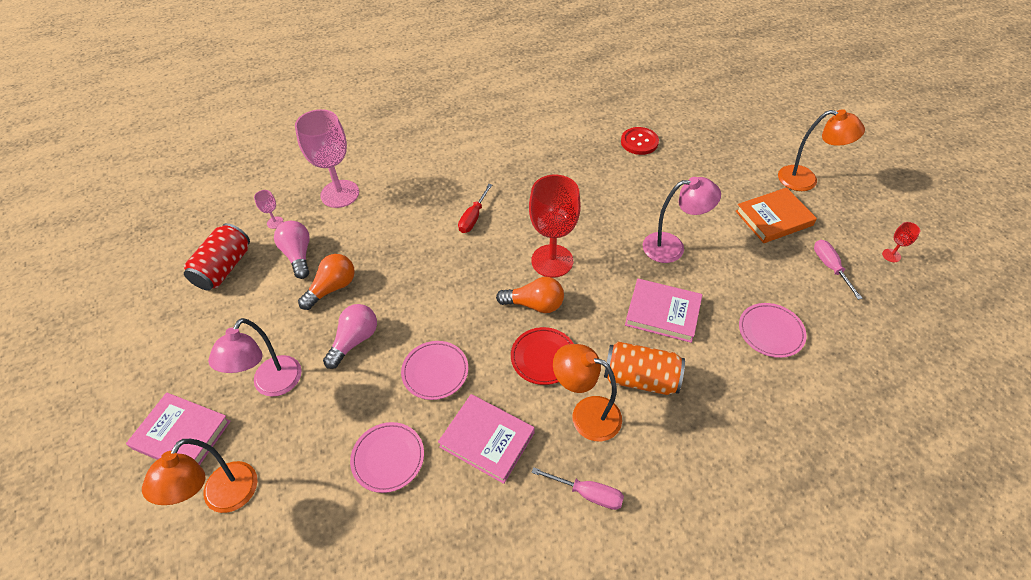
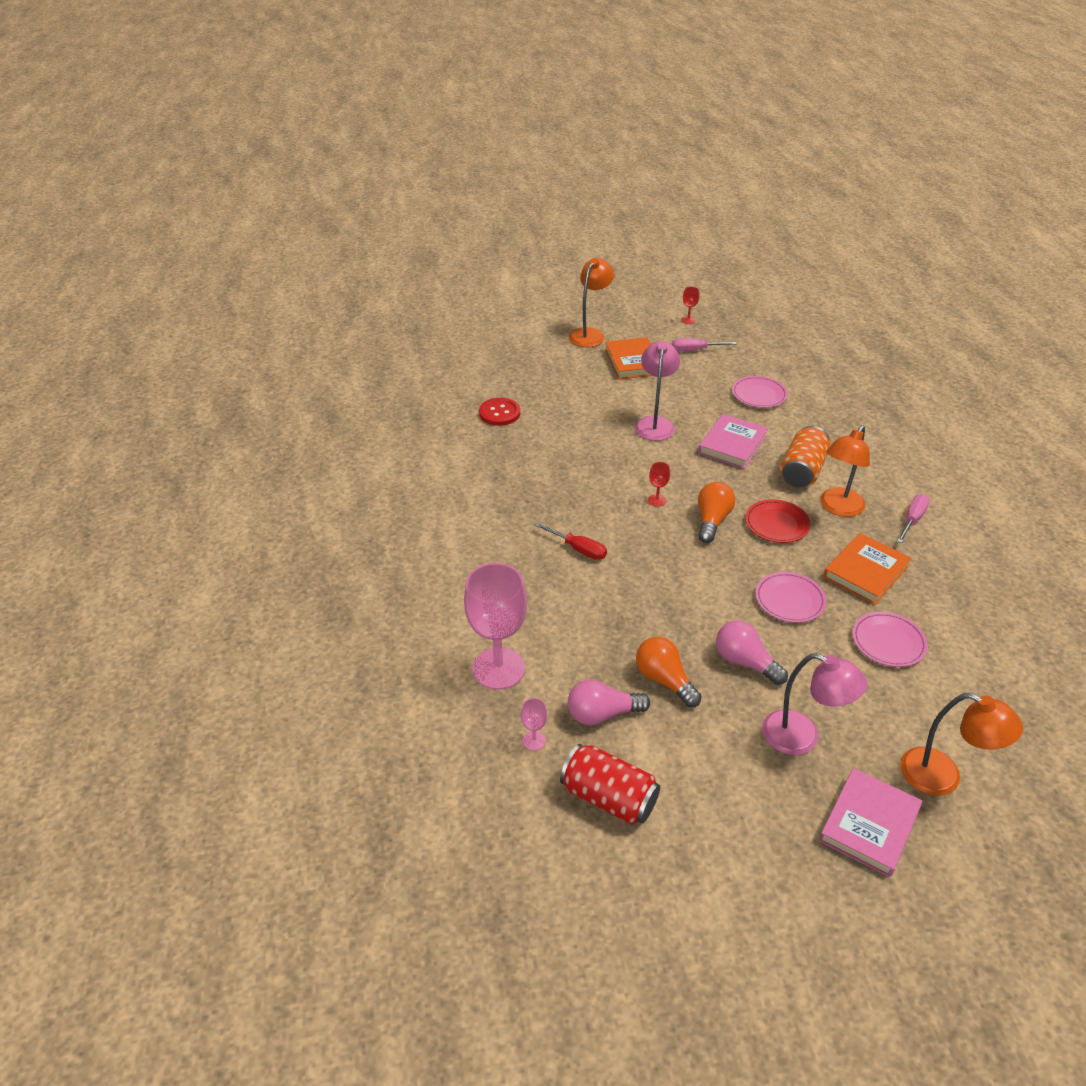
camera: 80 degrees left, 10 degrees down
pink book [438,394,535,484] -> orange book [823,533,911,605]
red goblet [529,175,581,278] -> red goblet [648,462,670,507], size x0.41

